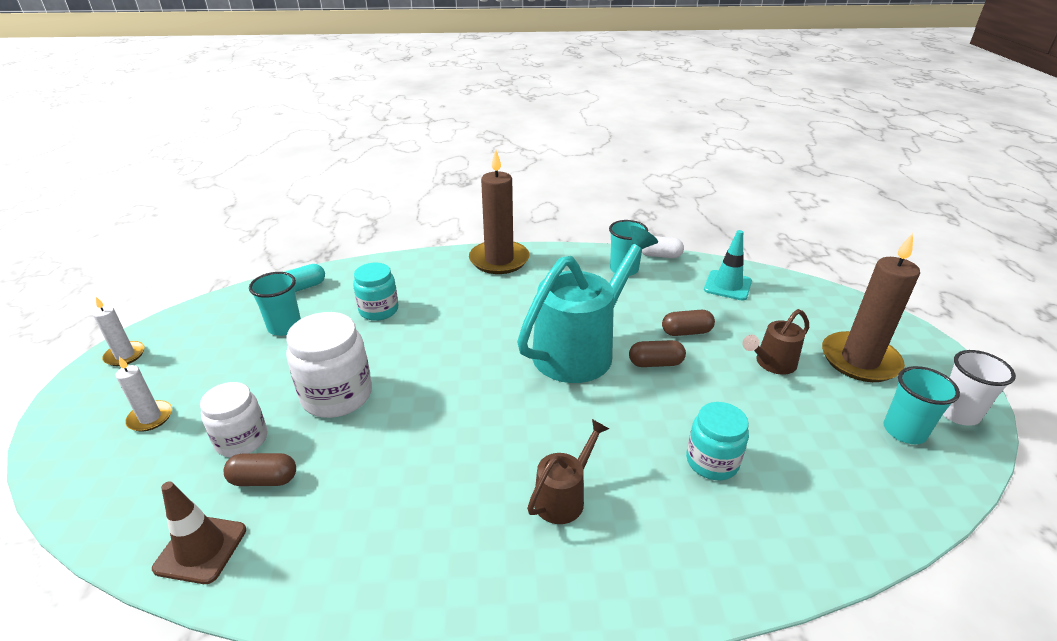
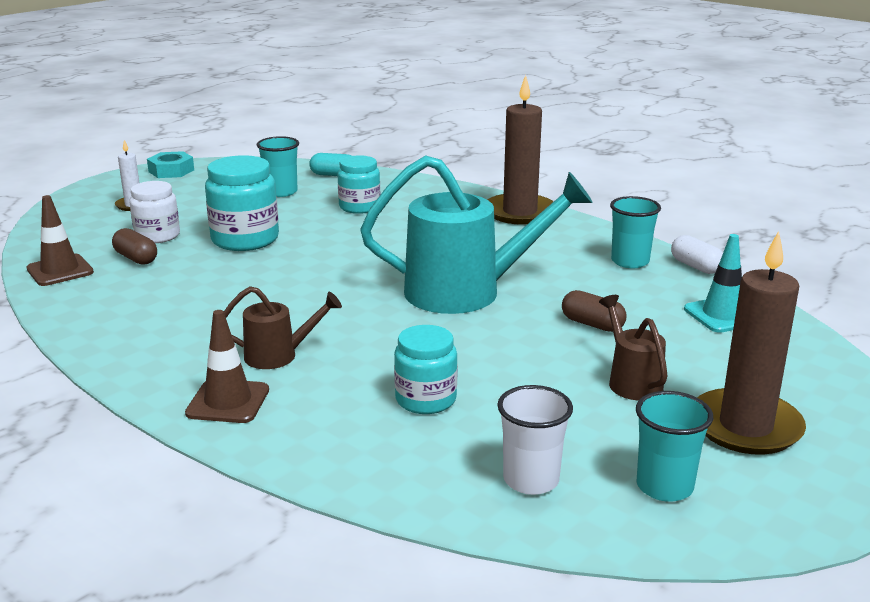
camera: 45 degrees right, 10 degrees down
white candle [93,297,145,366] -> turquoise nut [147,151,194,178]
white jar [286,312,372,418] -> turquoise jar [205,155,279,251]
brown capsule [629,340,686,367] -> none
brown watering can [743,309,809,375] -> brown watering can turned 60 degrees clockwise [599,295,668,400]
white cup [943,350,1016,426] -> white cup moved to [497,385,573,495]
none -> brown traffic cone [185,310,269,423]

